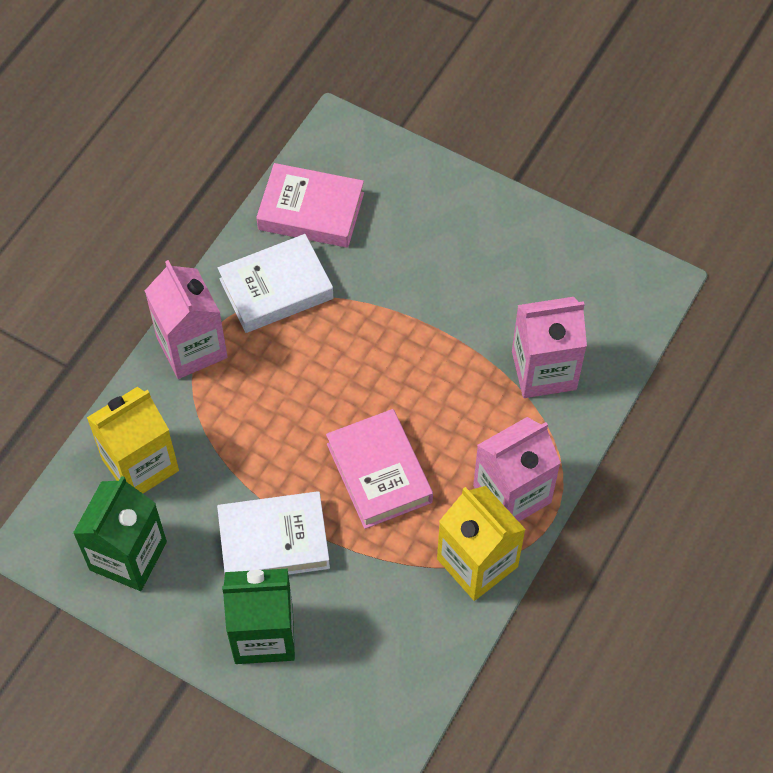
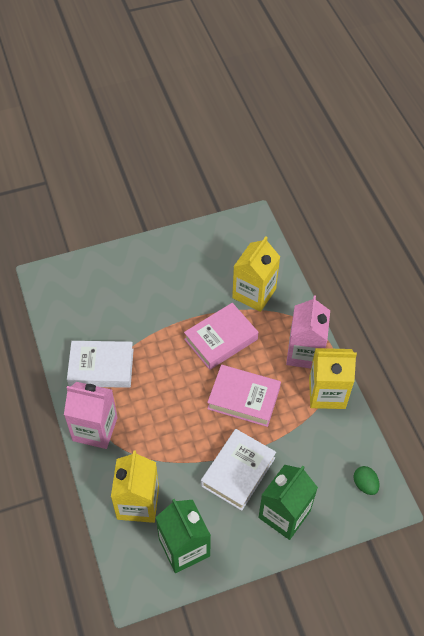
camera: 50 degrees left, 5 degrees down
white book [218,234,333,333] -> white book turned 75 degrees clockwise [67,341,134,388]
pink book [256,163,364,248] -> pink book moved to [184,303,258,370]
pink carton [512,297,587,398] -> yellow carton [232,236,280,312]
none -> green egg [353,466,379,495]

